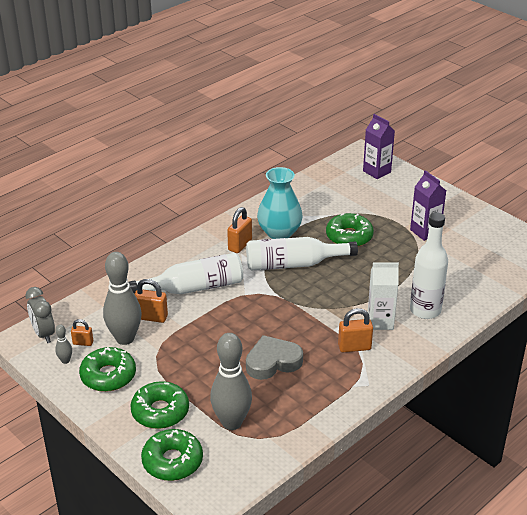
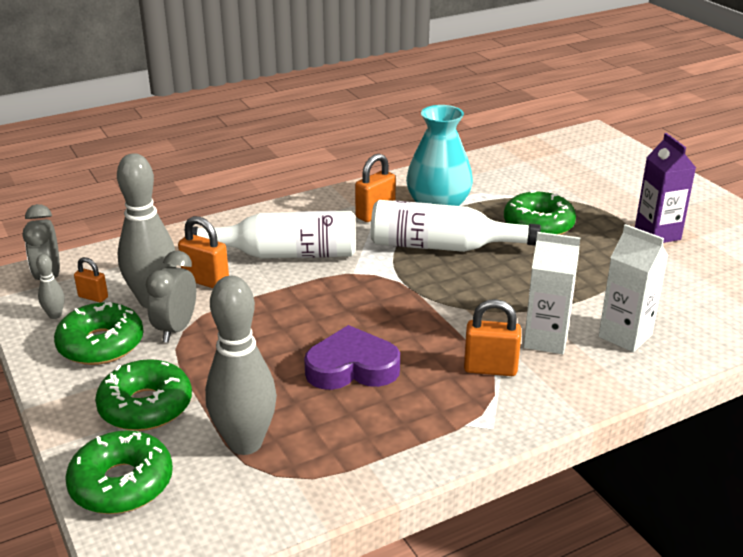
camera: 15 degrees right, 5 degrees down
grey heart [246,335,303,380] -> purple heart [304,325,400,390]
purple carton [363,114,395,179] -> none
white bottle [410,212,448,319] -> white carton [599,224,668,352]
none -> grey clock [146,251,196,343]

